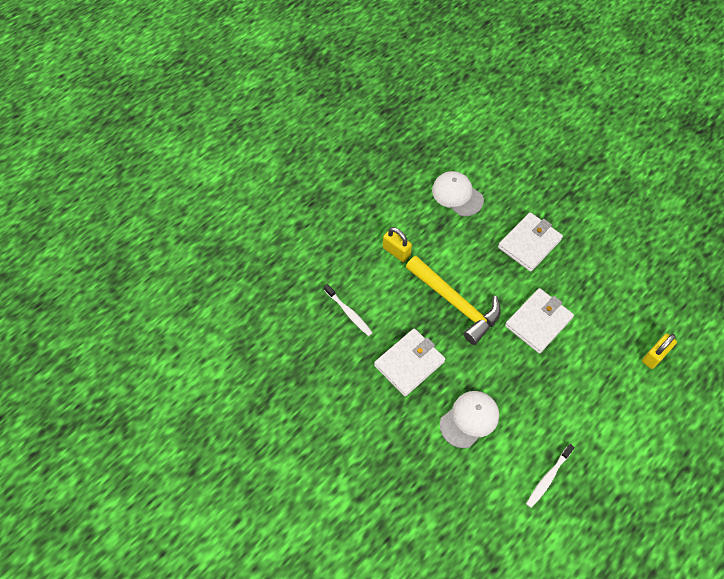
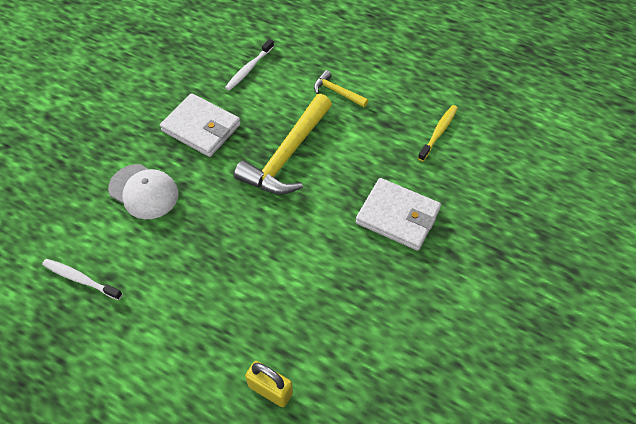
camera: 75 degrees right, 5 degrees down
yellow padlock [383,227,412,262] -> yellow hammer [314,70,368,107]
white cap [432,171,484,216] -> yellow toothbrush [418,105,458,161]
white wallet [505,288,574,353] -> none

